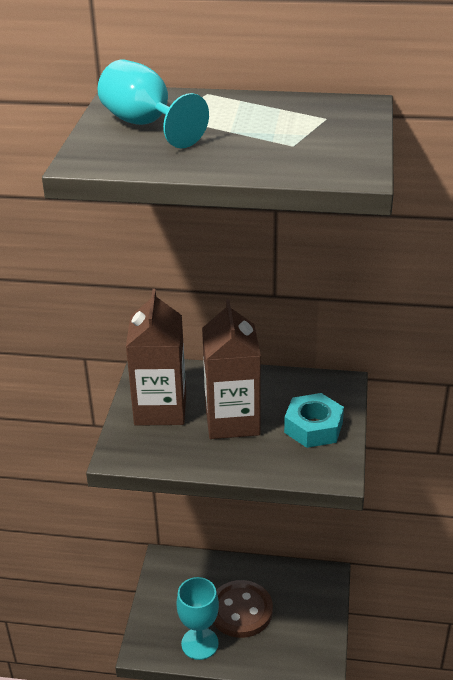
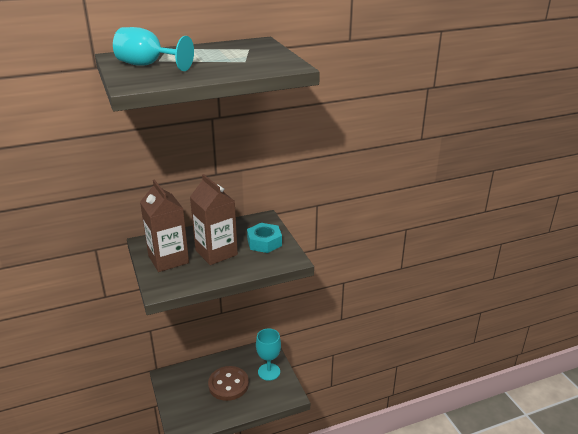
camera: 30 degrees left, 5 degrees down
turquoise goblet [176,577,219,660] -> turquoise goblet moved to [256,328,281,381]

